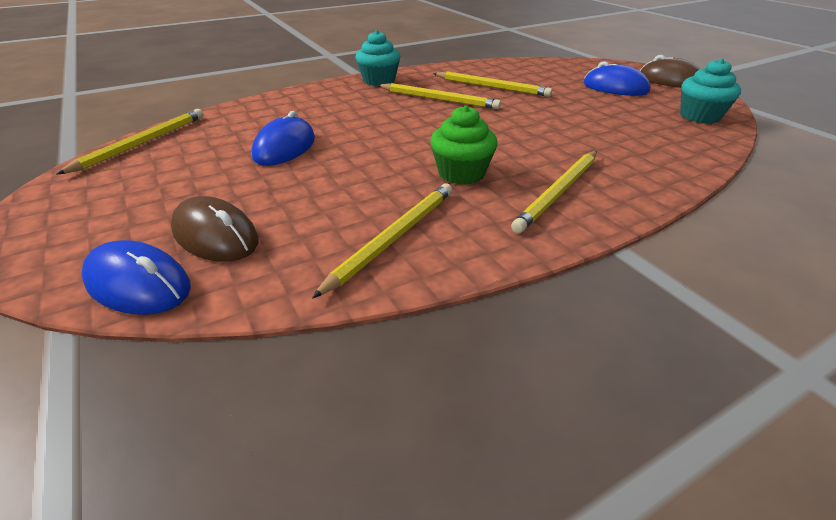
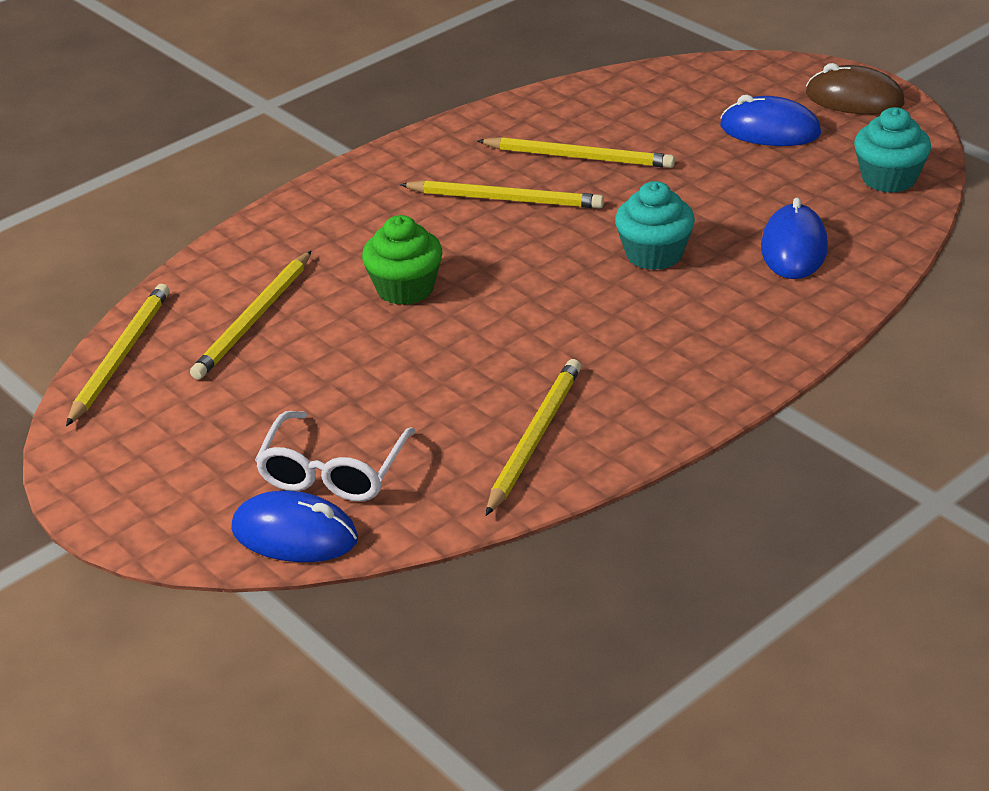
camera: 10 degrees left, 0 degrees up
brown mouse [171,196,259,261] -> white glasses [255,411,416,502]
blue mouse [252,111,315,166] -> blue mouse moved to [761,197,828,279]
turquoise cupcake [355,30,400,86] -> turquoise cupcake moved to [615,181,695,270]
green cupcake [430,105,498,185] -> green cupcake moved to [362,215,442,305]
yellow pencil [511,151,597,233] -> yellow pencil moved to [190,251,311,380]

